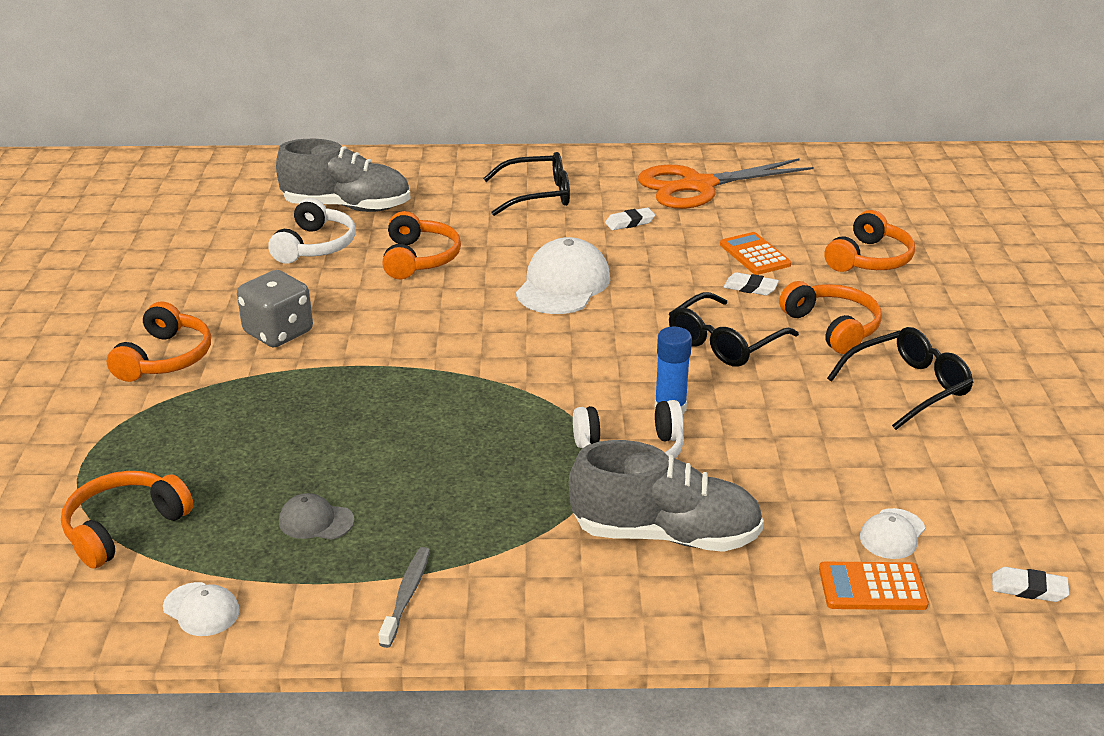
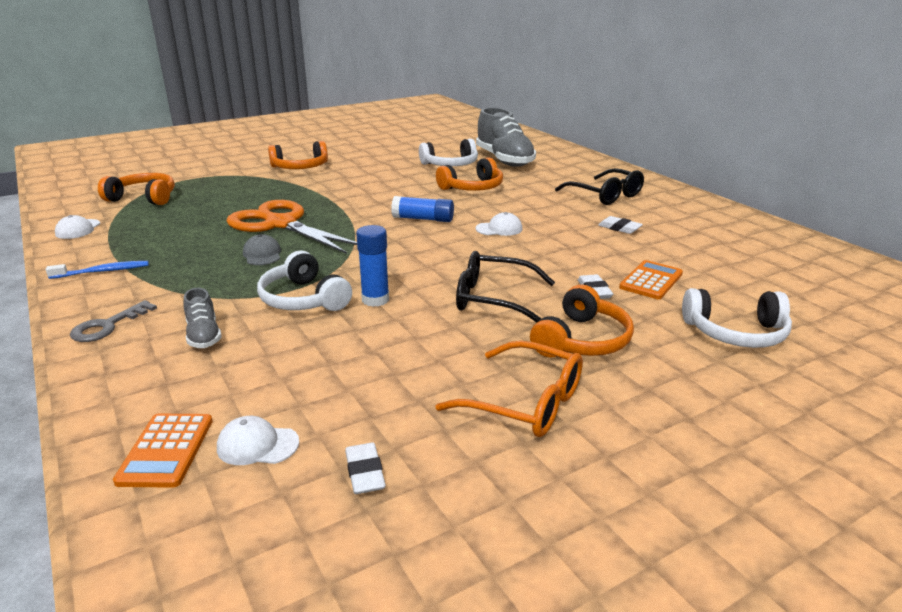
camera: 60 degrees right, 5 degrees down
grey dice [237,270,313,347] -> none
grey cap [279,493,354,540] -> grey cap moved to [243,234,281,265]
grey toothbrush [378,547,430,648] -> blue toothbrush [46,261,149,279]
white cap [516,237,610,314] -> white cap [476,212,523,236], size x0.51
grey shoe [569,440,764,552] -> grey shoe [183,288,222,348], size x0.48
orange scissors [638,158,814,209] -> orange scissors moved to [227,200,357,254]
orange calculator [819,562,929,610] -> orange calculator turned 150 degrees counterclockwise [113,414,213,488]
orange headphones [825,210,915,272] -> white headphones [682,288,792,348]
black glasses [827,327,974,430] -> orange glasses [435,340,583,437]
white eraser [992,567,1069,602] -> white eraser moved to [345,442,386,494]
none -> grey key [70,300,157,342]
none -> blue glue stick [391,196,454,222]

